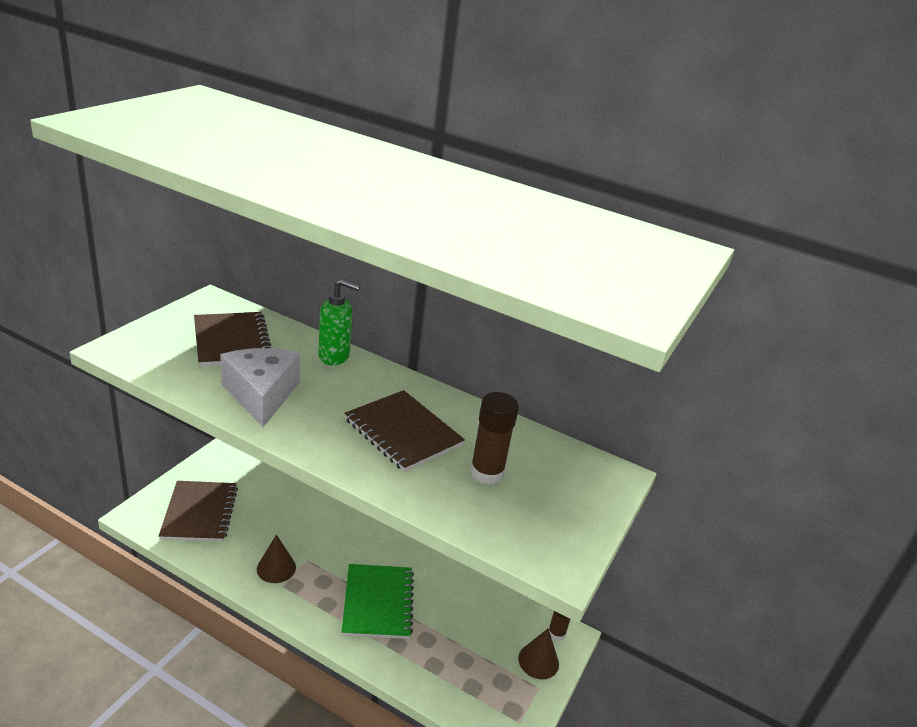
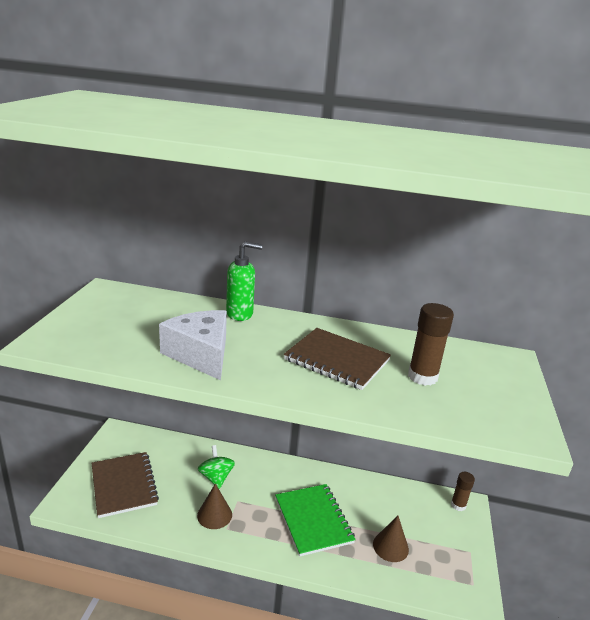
camera: 15 degrees left, 5 degrees down
brown notebook [194,312,271,367] -> none
brown cone [518,629,559,679] -> brown cone moved to [373,516,409,562]
none -> green spinning top [198,445,235,489]

